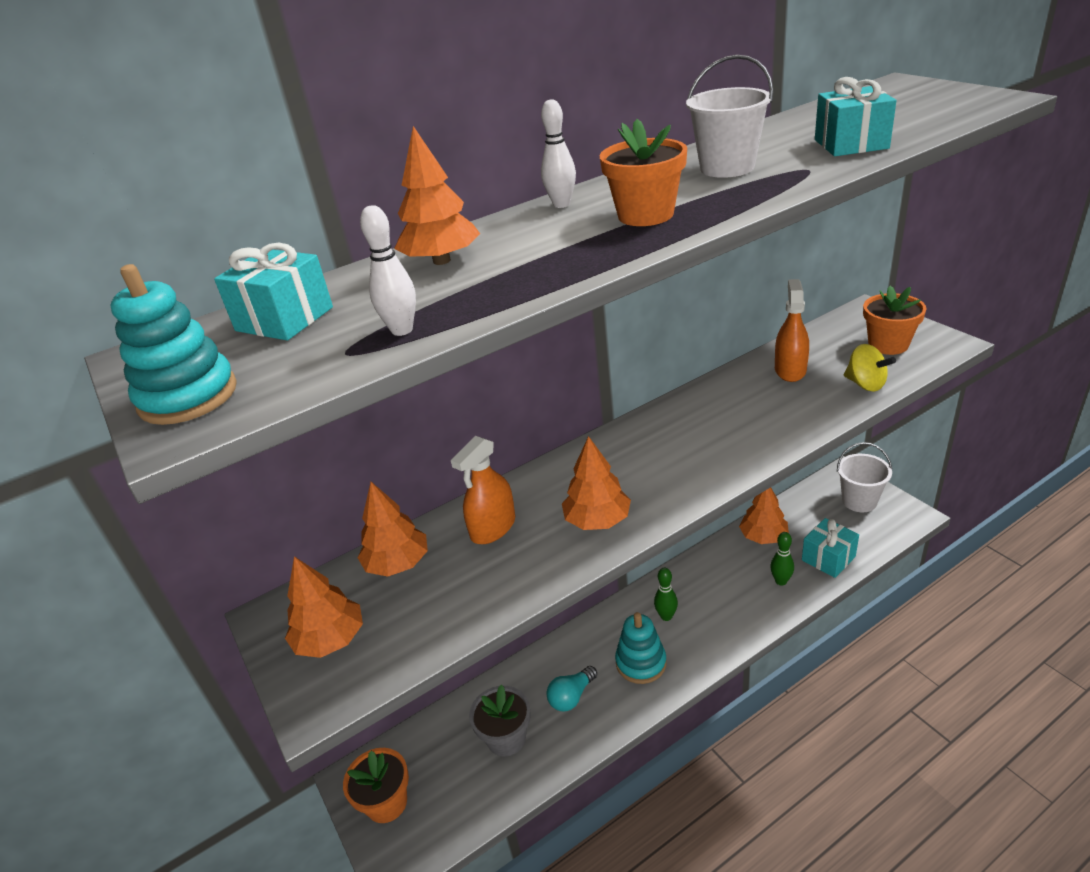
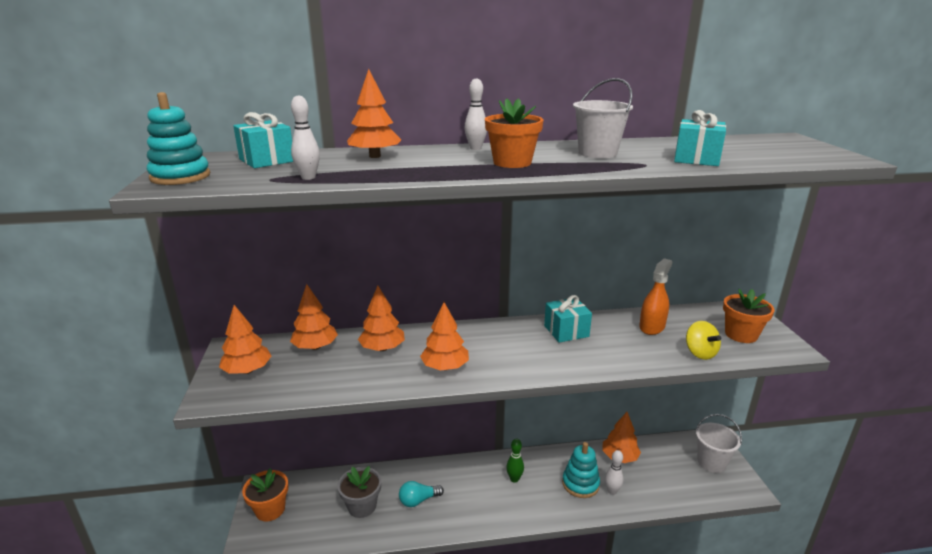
camera: 20 degrees right, 10 degrees down
orange spray bottle [451,436,515,544] -> orange tree [358,286,405,351]
turquoise stacking toy [615,612,667,684] -> turquoise stacking toy moved to [562,442,600,498]
green bowling pin [770,532,794,585] -> white bowling pin [605,450,623,495]
turquoise gift [802,518,859,578] -> turquoise gift moved to [544,295,592,343]

